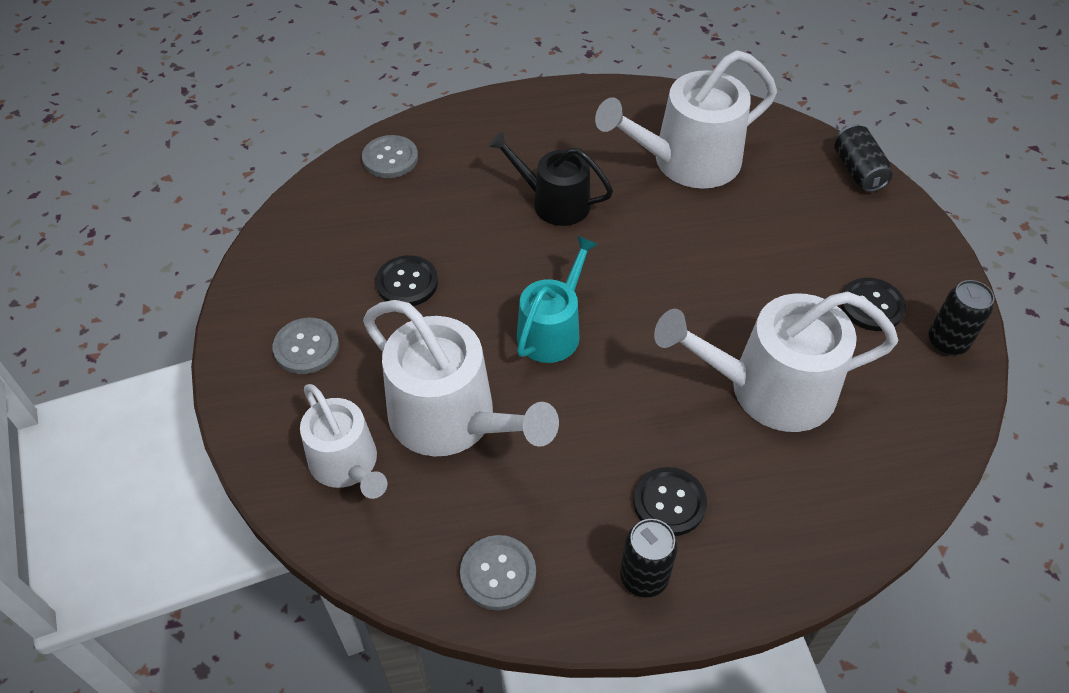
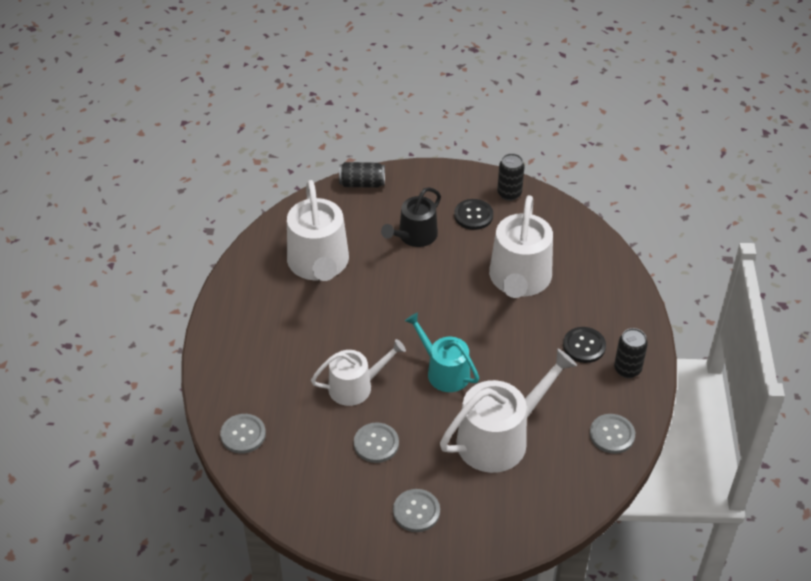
camera: 75 degrees left, 5 degrees down
white watering can [300,384,387,499] -> white watering can moved to [311,339,406,406]
black button [376,255,438,306] -> grey button [354,422,399,463]
black watering can [489,131,613,226] -> black watering can moved to [381,187,441,247]

